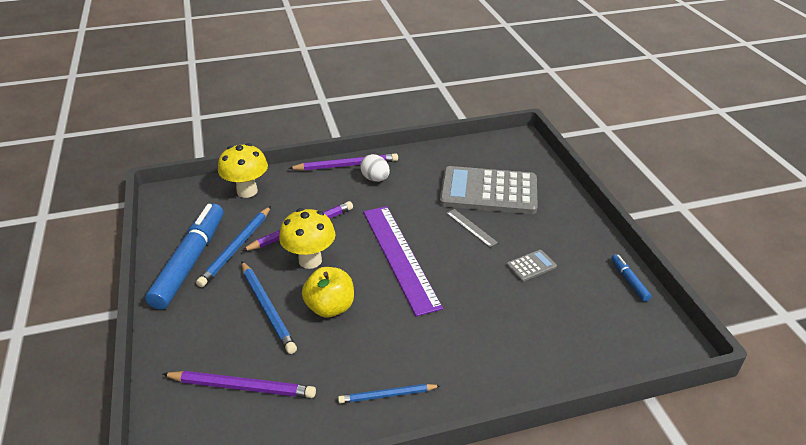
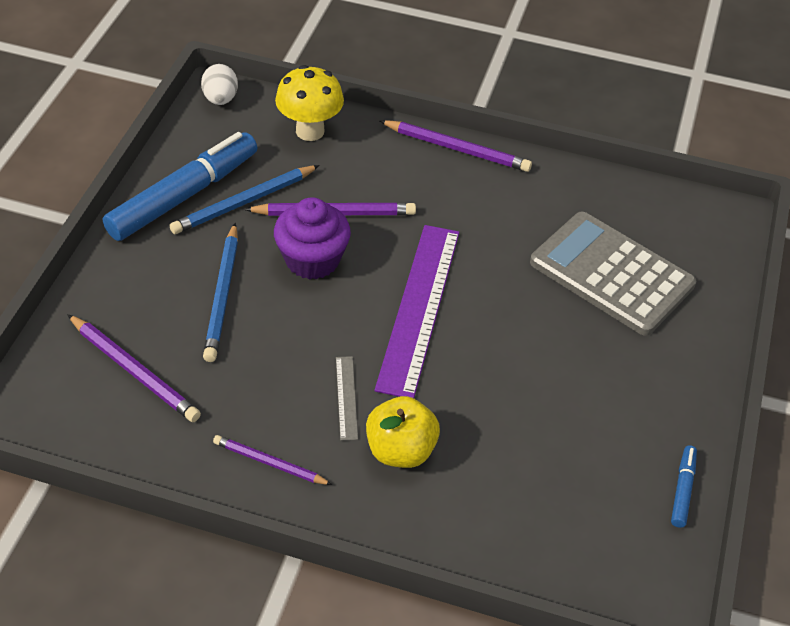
camera: 30 degrees right, 10 degrees up
yellow mushroom [279,208,335,269] -> purple cupcake [274,197,351,280]
yellow apple [302,267,354,318] -> yellow apple moved to [366,396,440,468]
blue pencil [338,384,441,404] -> purple pencil [213,435,332,485]
white egg [360,154,390,182] -> white egg moved to [201,64,238,105]
grey ruler [446,209,498,247] -> grey ruler moved to [336,356,358,440]
grey calculator [506,250,557,282] -> none

